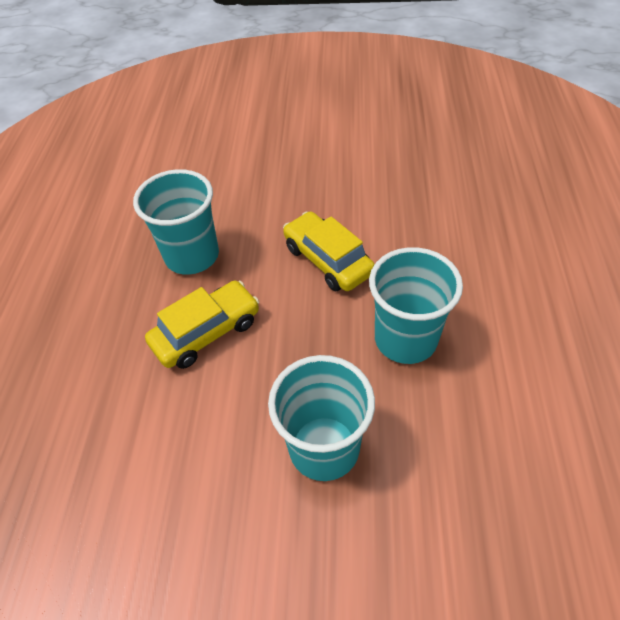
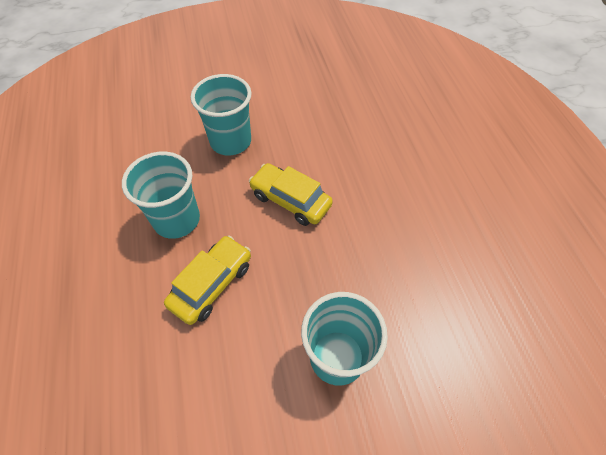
camera: 20 degrees left, 5 degrees up
turquoise cup [369,247,463,364] -> turquoise cup moved to [191,74,251,155]

